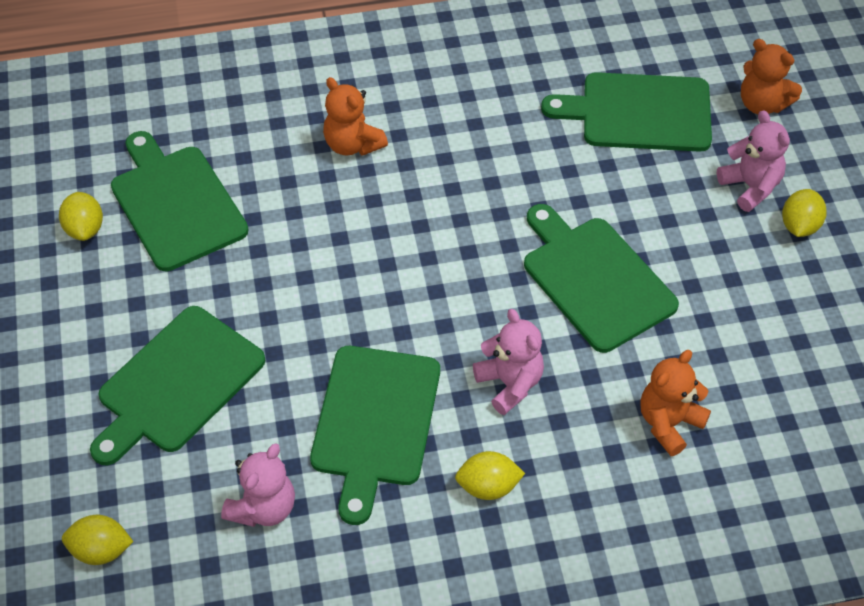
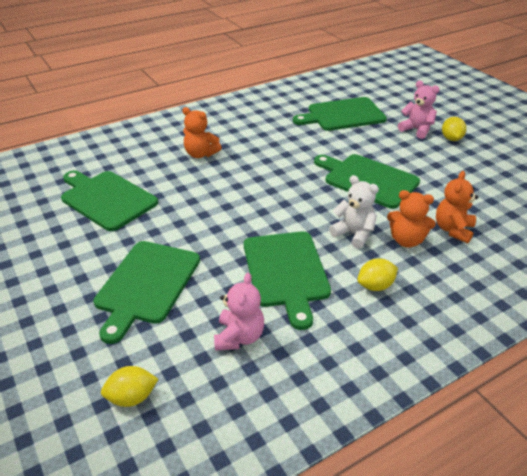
camera: 20 degrees left, 15 degrees down
yellow lemon [59,192,103,241] -> none
pink teddy bear [473,309,544,415] -> white teddy bear [329,175,379,249]
orange teddy bear [741,39,802,114] -> orange teddy bear moved to [387,190,436,248]

